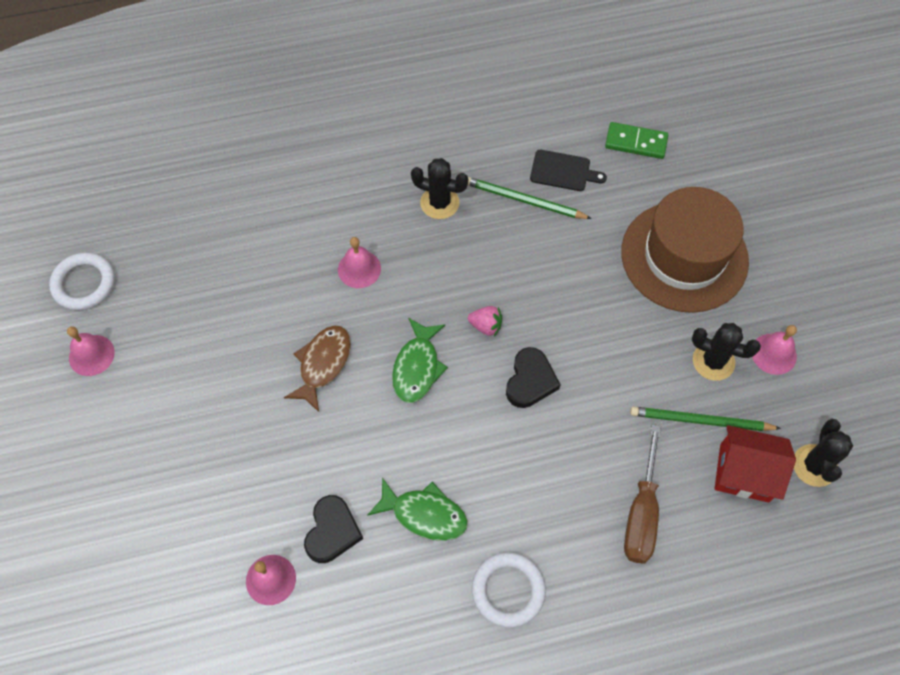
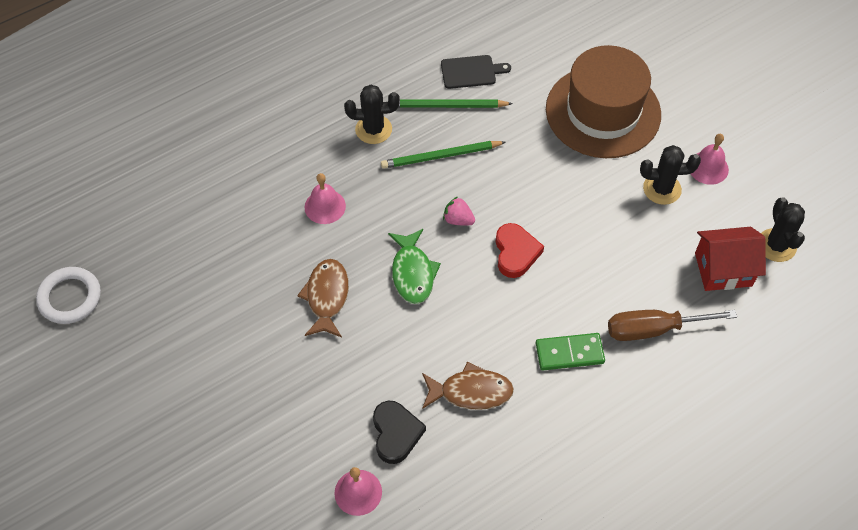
camera: 20 degrees left, 5 degrees down
pink bell [67,326,115,376] -> none
green fish [367,478,468,541] -> brown fish [422,361,514,410]
pink strawberry [468,306,502,336] -> pink strawberry turned 150 degrees counterclockwise [443,196,475,226]
white ring [472,552,546,628] -> none
black heart [506,347,561,408] -> red heart [496,223,544,278]
green domino [605,122,668,159] -> green domino moved to [536,333,605,370]
brown screwdriver [624,425,661,564] -> brown screwdriver turned 90 degrees clockwise [608,310,737,341]
green pencil [630,407,781,431] -> green pencil moved to [381,141,506,169]

